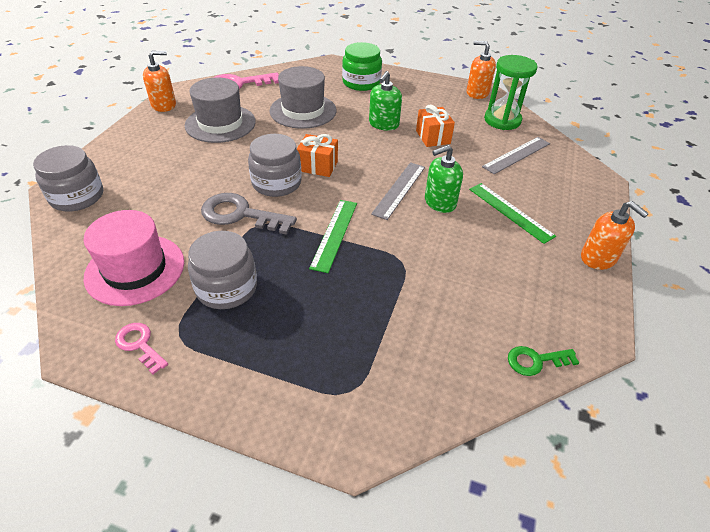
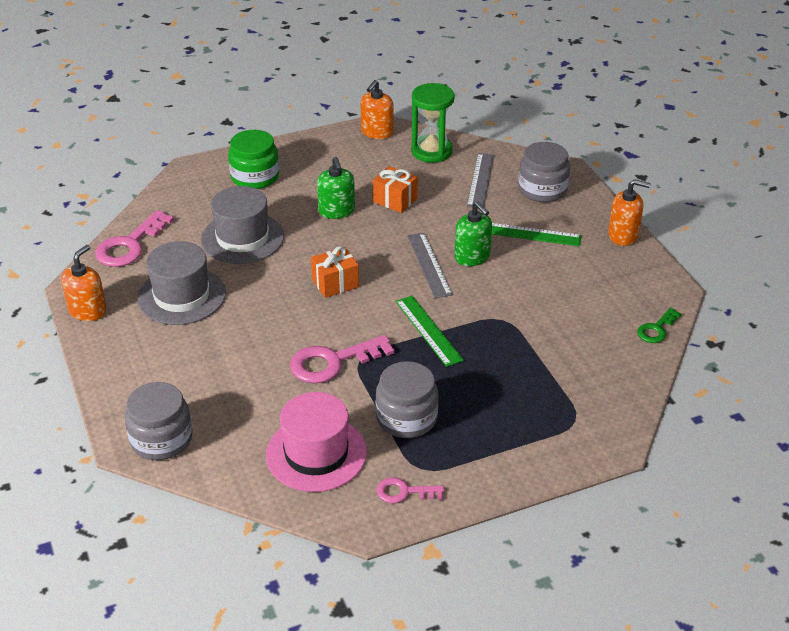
camera: 40 degrees left, 5 degrees down
grey key [201,193,297,235] -> pink key [290,335,394,383]
grey jar [248,134,302,197] -> grey jar moved to [518,142,570,202]
green soap dispenser [425,145,463,213] -> green soap dispenser turned 60 degrees counterclockwise [455,202,492,266]
orange soap dispenser [466,41,496,99] -> orange soap dispenser turned 45 degrees counterclockwise [361,80,394,139]

